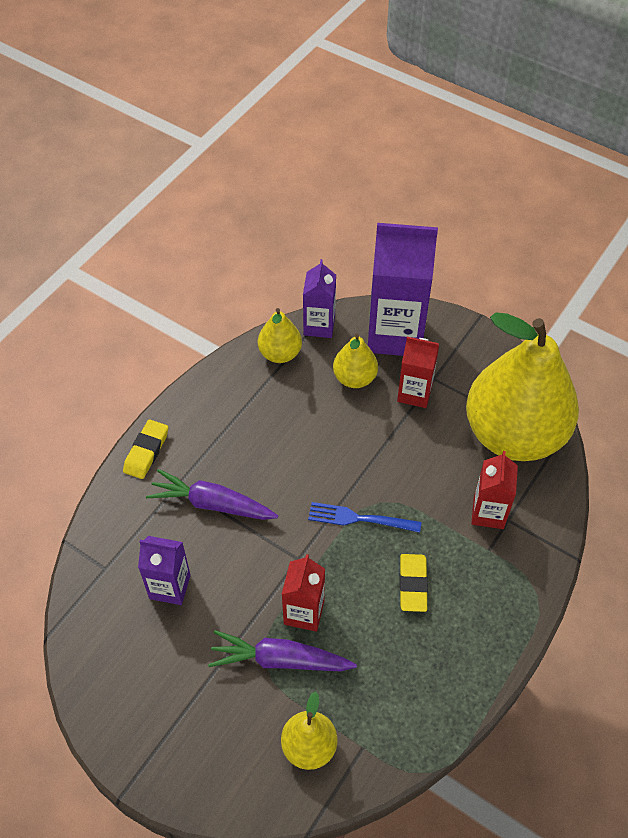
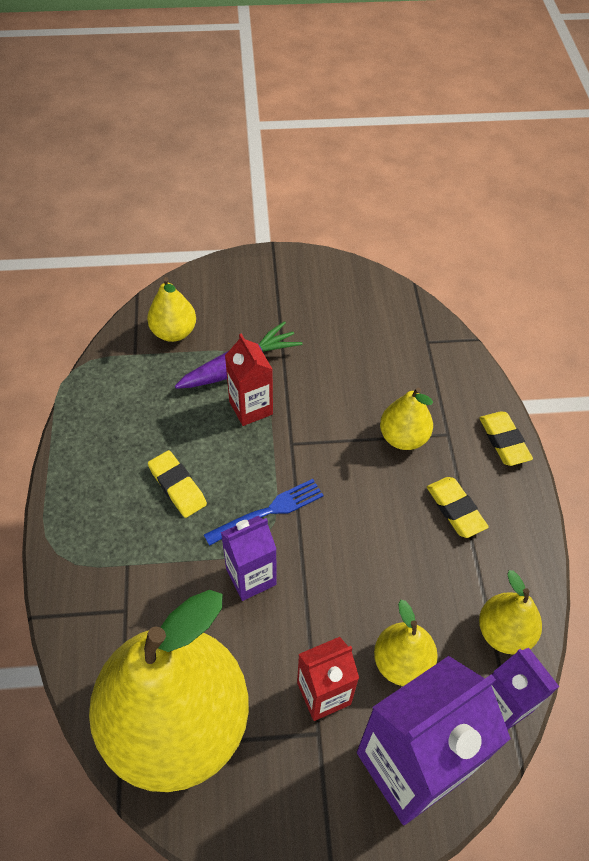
camera: 140 degrees right, 0 degrees up
purple carton [138,536,191,605] -> purple carton moved to [221,516,277,601]
purple carrot [146,469,278,520] -> yellow pear [380,387,433,450]
red carton [471,451,518,529] -> none
none -> yellow eraser [427,477,489,538]

